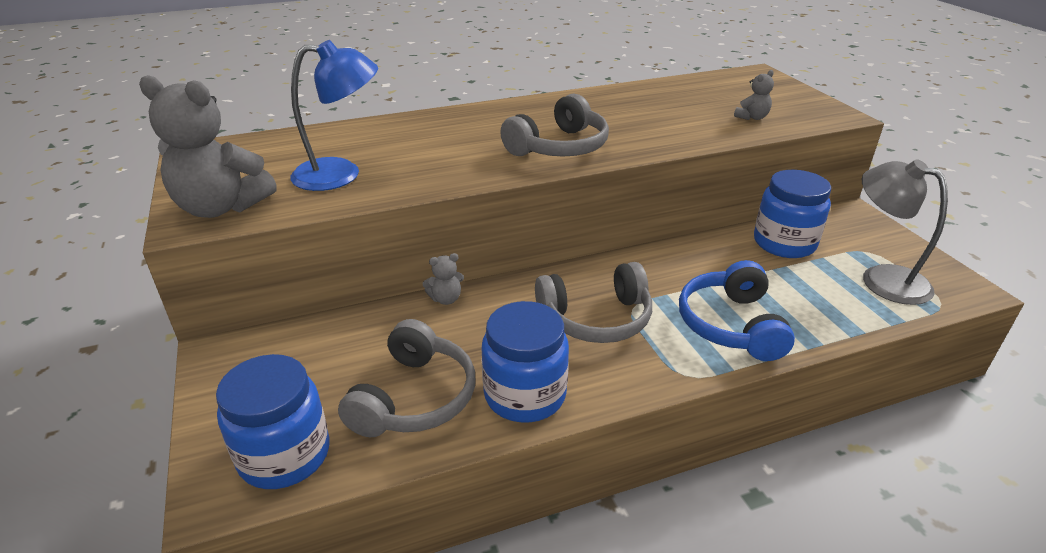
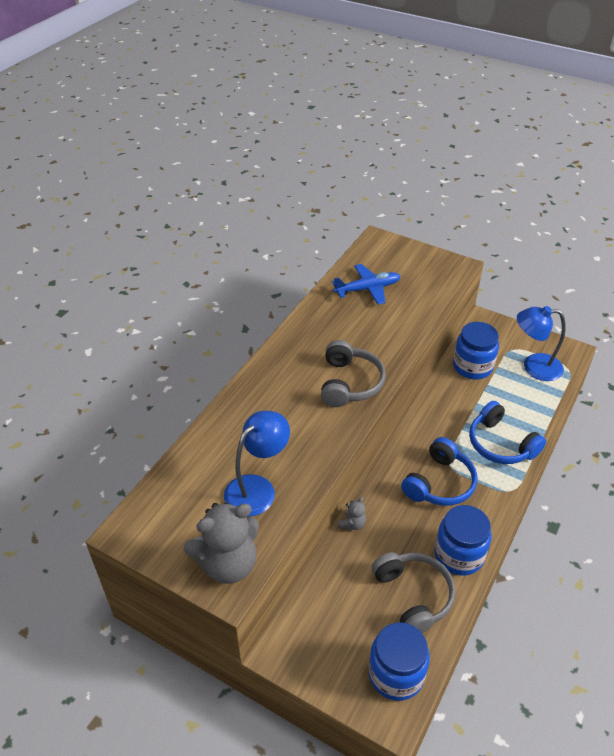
camera: 40 degrees left, 10 degrees up
grey headphones [535,262,652,343] -> blue headphones [401,437,478,506]
grey teddy bear [734,70,774,120] -> none
grey lamp [862,159,948,305] -> blue lamp [517,306,566,381]
none -> blue plane [332,264,401,305]

